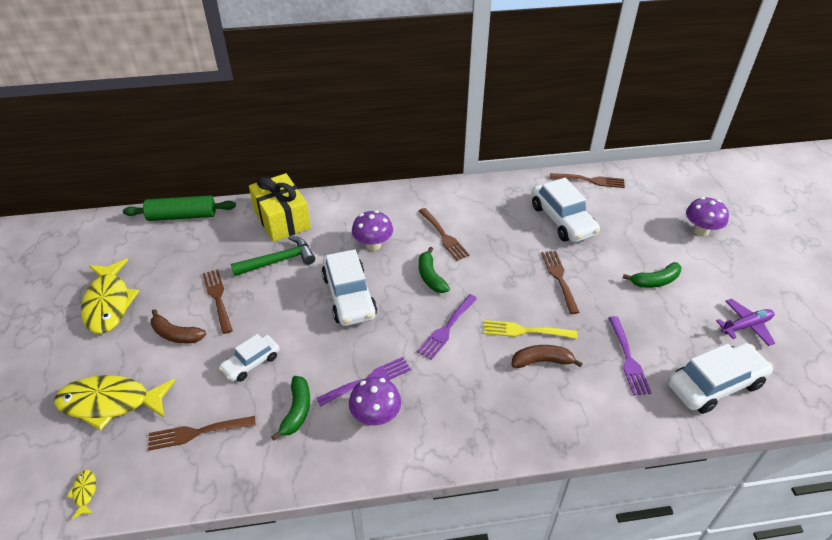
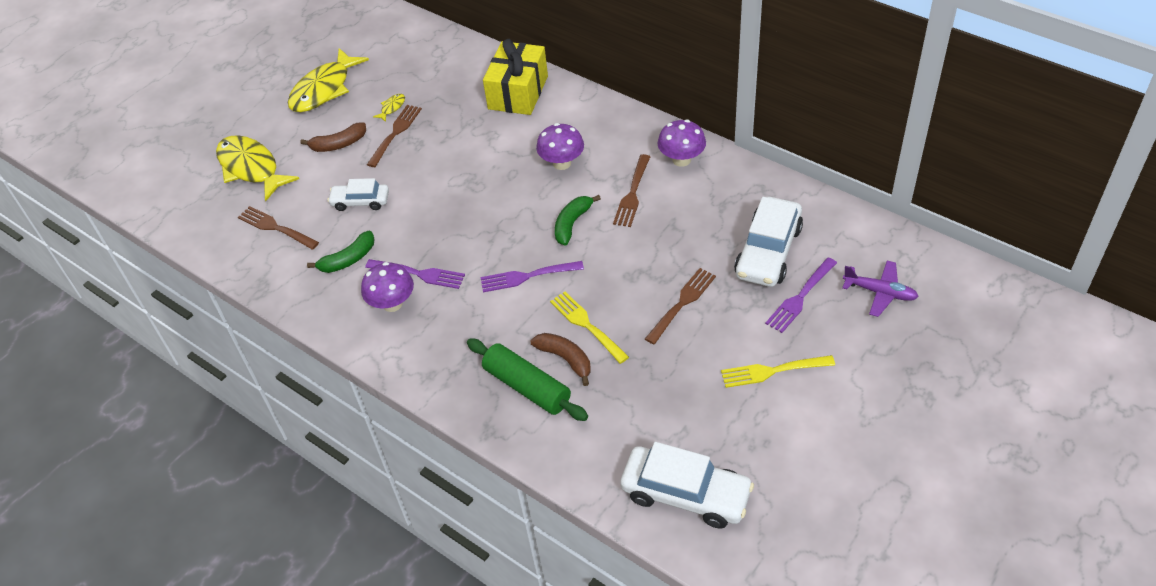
camera: 50 degrees right, 5 degrees up
yellow fish [67,470,96,519] -> yellow fish moved to [373,94,405,122]
green rolling pin [123,195,236,221] -> green rolling pin moved to [467,338,588,421]
brown banana [151,309,206,343] -> brown banana turned 90 degrees counterclockwise [300,122,366,152]
green hammer [231,236,315,276] -> none
white car [321,250,377,326] -> none
brown fork [550,173,625,188] -> none
purple fork [609,316,651,395] -> purple fork moved to [765,257,837,333]
green banana [623,262,681,288] -> yellow fork [721,355,835,388]
purple mushroom [686,197,729,236] -> purple mushroom moved to [658,120,706,167]
purple plane [716,299,775,346] -> purple plane moved to [842,260,919,317]

